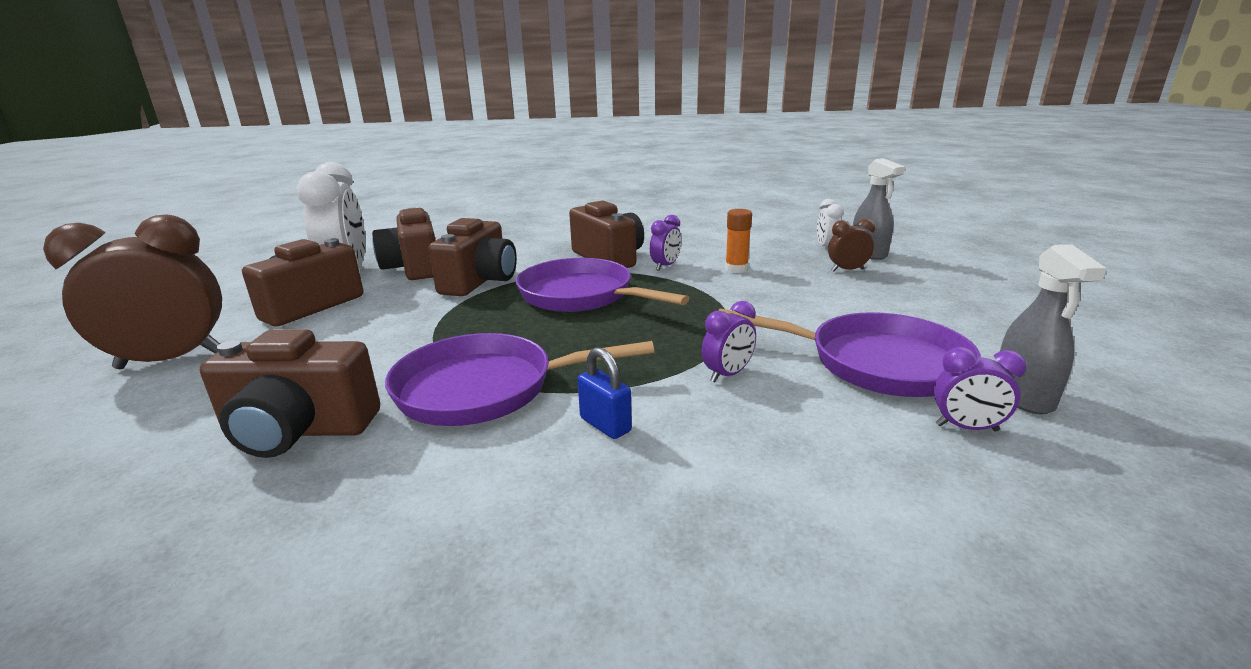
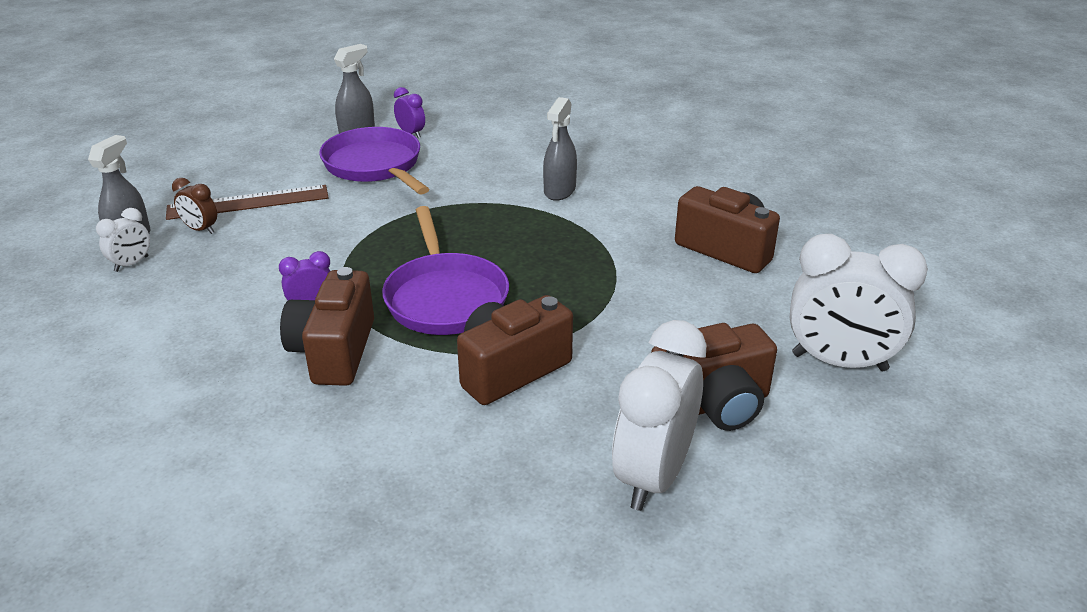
camera: 145 degrees left, 10 degrees up
brown clock [43,215,222,369] -> white clock [790,234,928,371]
brown camera [372,208,436,280] -> none
purple pan [385,333,654,426] -> none
blue padlock [577,347,632,439] -> grey spray bottle [543,97,577,201]
purple clock [702,301,756,382] -> none
orange glue stick [725,209,752,273] -> none
none -> brown ruler [166,185,329,220]

